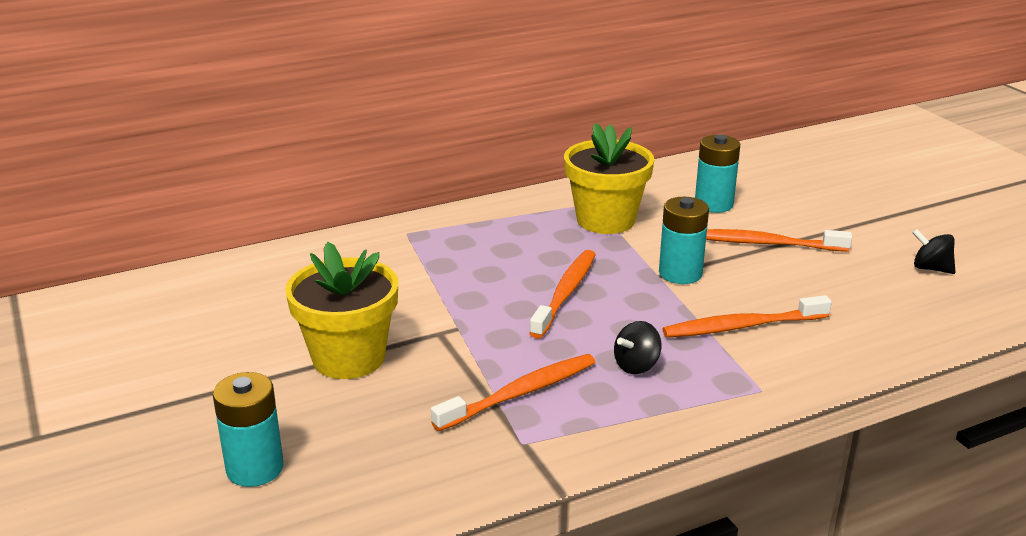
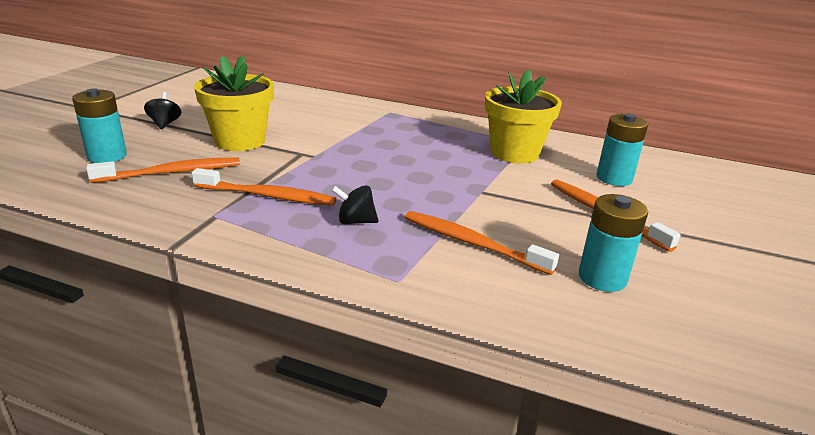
camera: 45 degrees right, 0 degrees up
orange toothbrush [529,250,596,338] -> orange toothbrush moved to [86,158,240,183]
turquoise battery [659,197,709,284] -> turquoise battery moved to [579,194,648,292]
black spinning top [912,229,956,274] -> black spinning top moved to [144,92,181,129]

